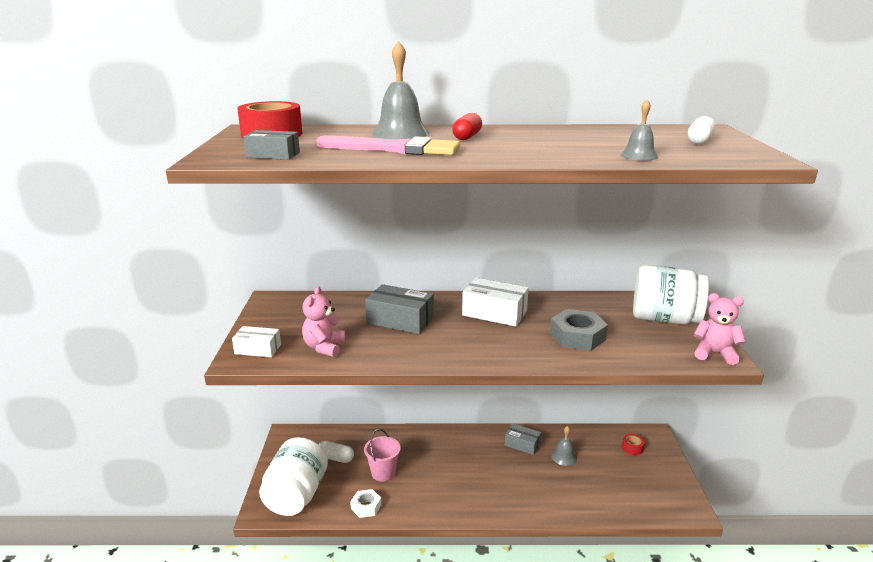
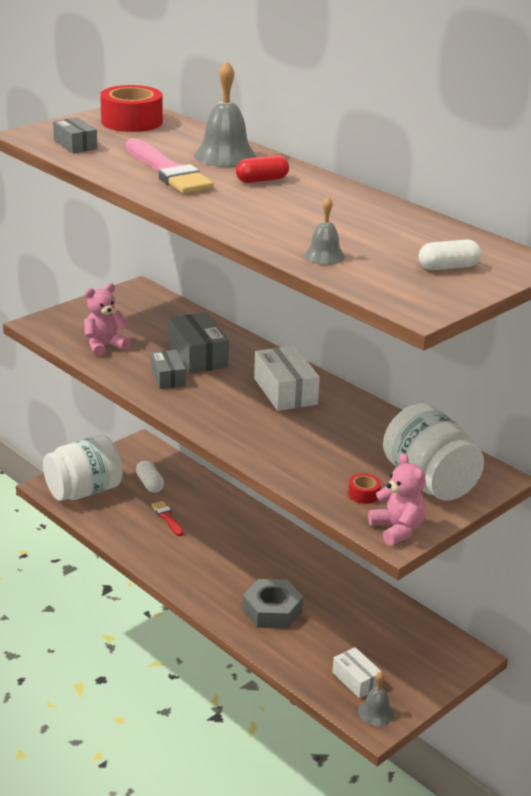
camera: 45 degrees right, 5 degrees up
white box [232,326,281,357] -> white box moved to [332,647,383,698]
white nut [350,489,382,518] -> none
pink bucket [364,429,401,482] -> red brush [151,501,183,536]
grey box [505,423,541,455] -> grey box moved to [151,350,186,389]
grey nut [550,309,608,351] -> grey nut moved to [242,579,303,629]
grey bell [551,426,577,466] -> grey bell moved to [358,671,394,726]
red tape [622,434,645,455] -> red tape moved to [348,473,381,504]

